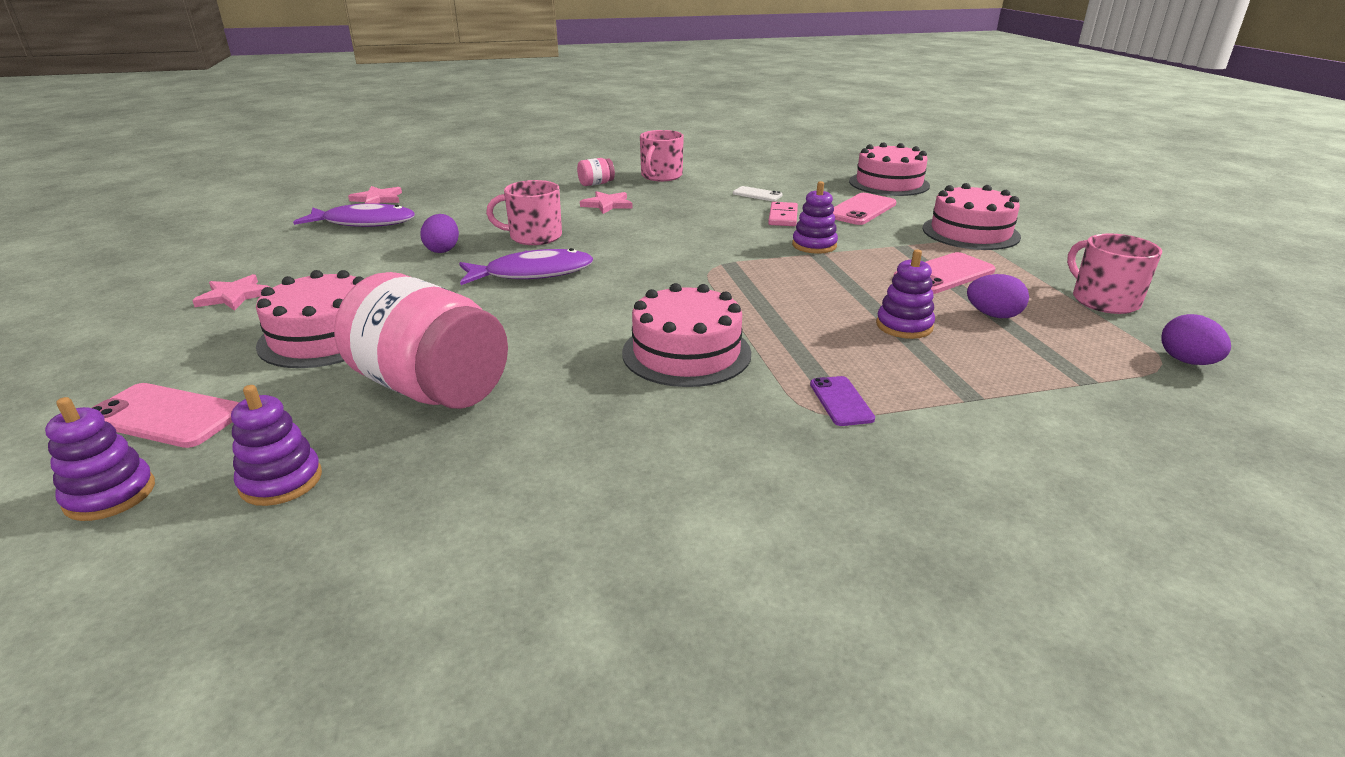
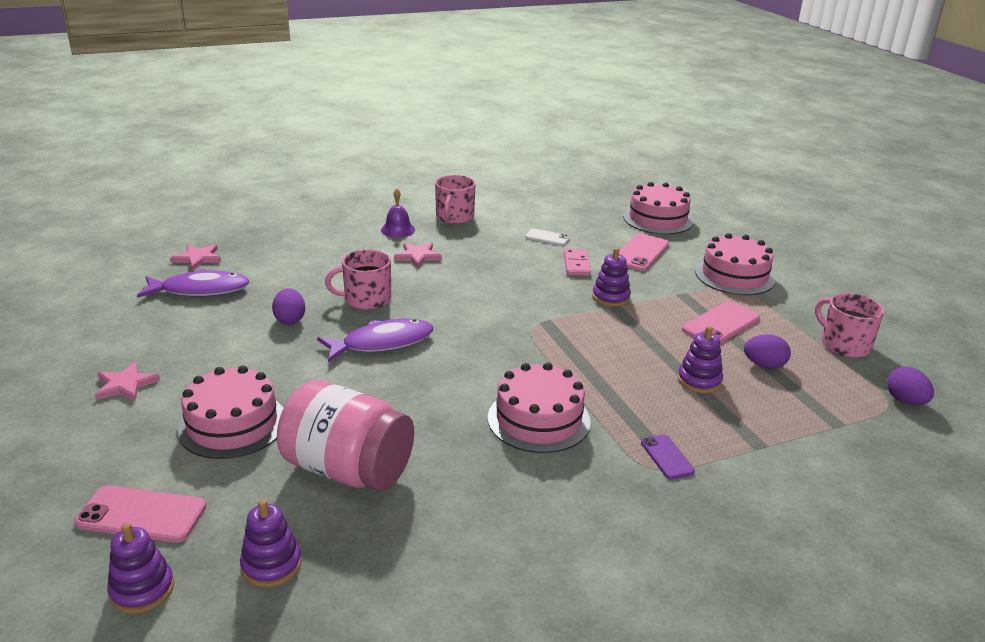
camera: 10 degrees left, 0 degrees up
pink jar [577,158,615,186] -> purple bell [381,189,415,238]

